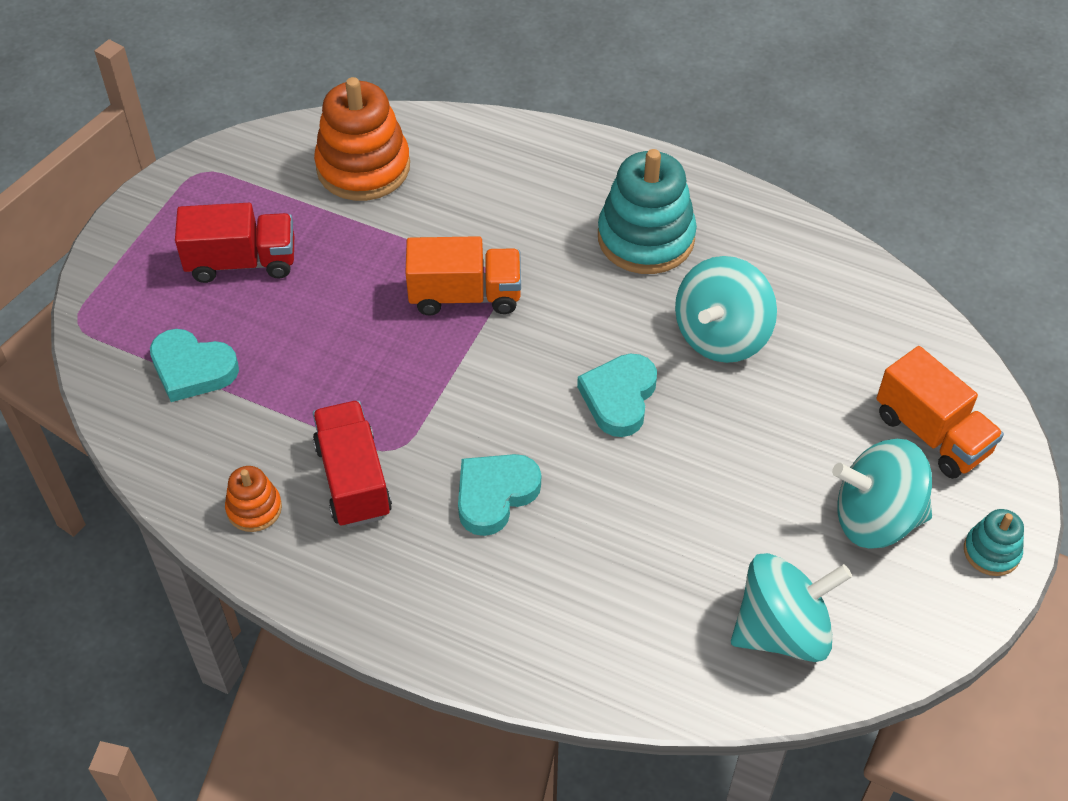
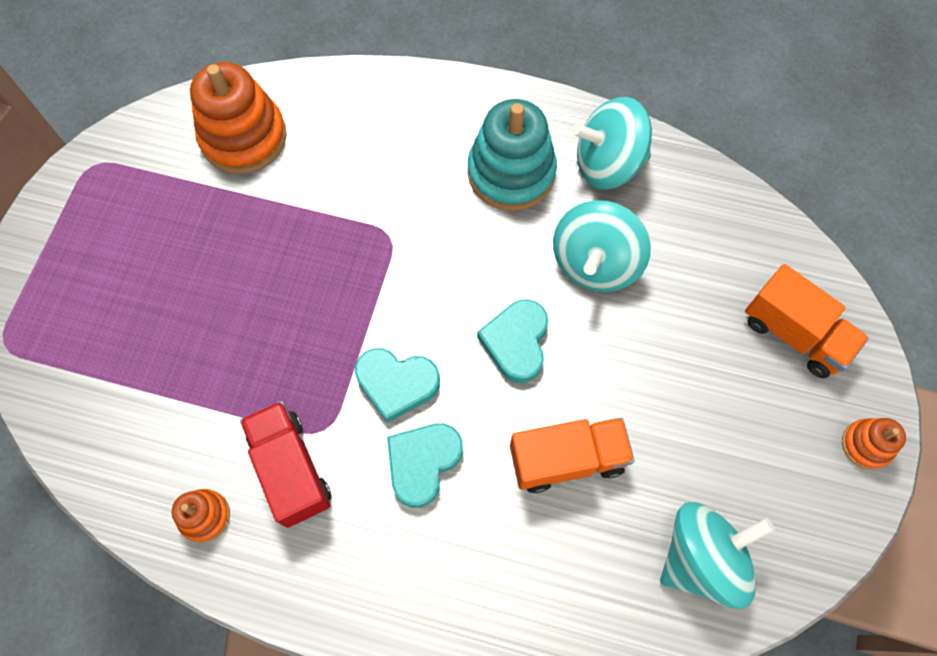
camera: 10 degrees left, 15 degrees up
turquoise heart [150,329,239,402] -> turquoise heart moved to [355,348,440,423]
red truck [175,203,294,283] -> none
orange truck [405,236,521,316] -> orange truck moved to [510,418,635,493]
turquoise spinning top [832,439,932,548] -> turquoise spinning top moved to [572,97,652,190]
turquoise stacking toy [964,509,1024,576] -> orange stacking toy [842,418,906,470]

